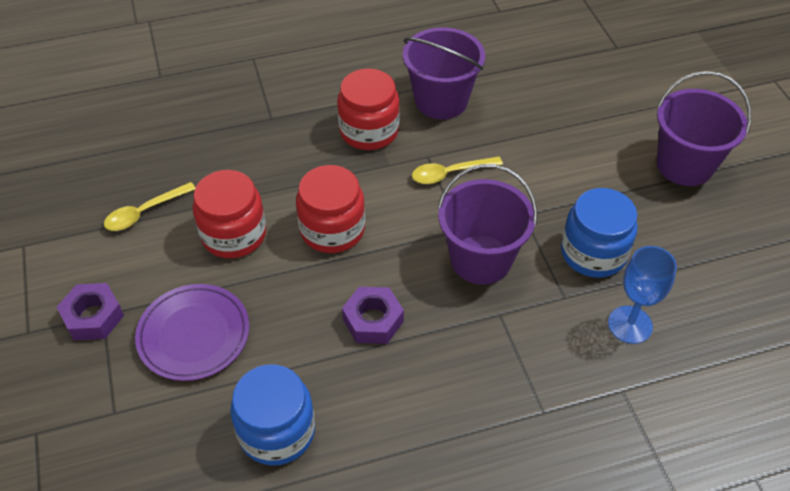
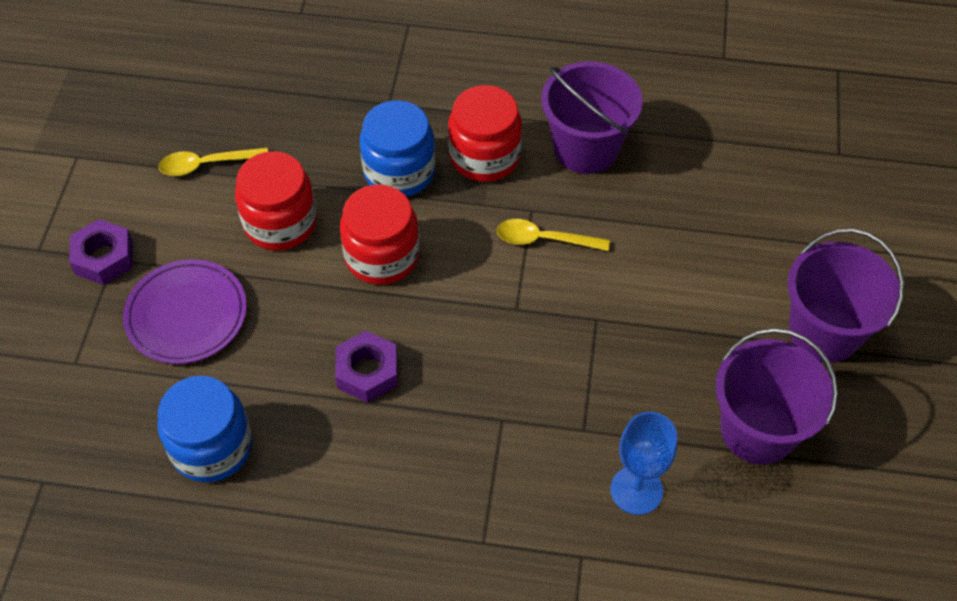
camera: 25 degrees right, 5 degrees up
purple bucket [437,164,537,285] -> purple bucket moved to [715,328,838,464]
blue jar [561,188,637,278] -> blue jar moved to [360,100,435,197]

